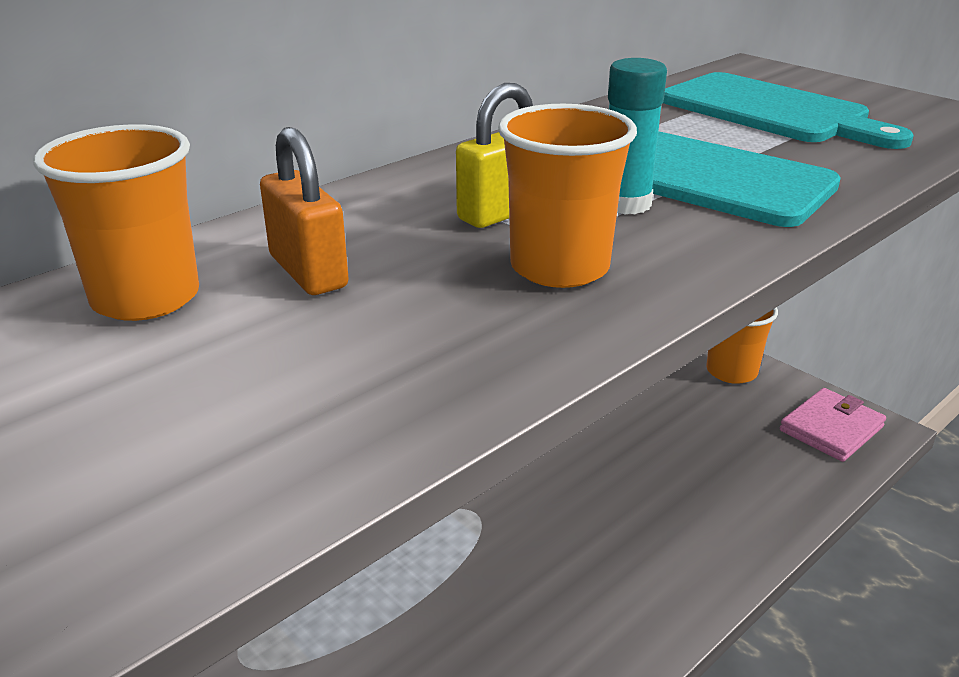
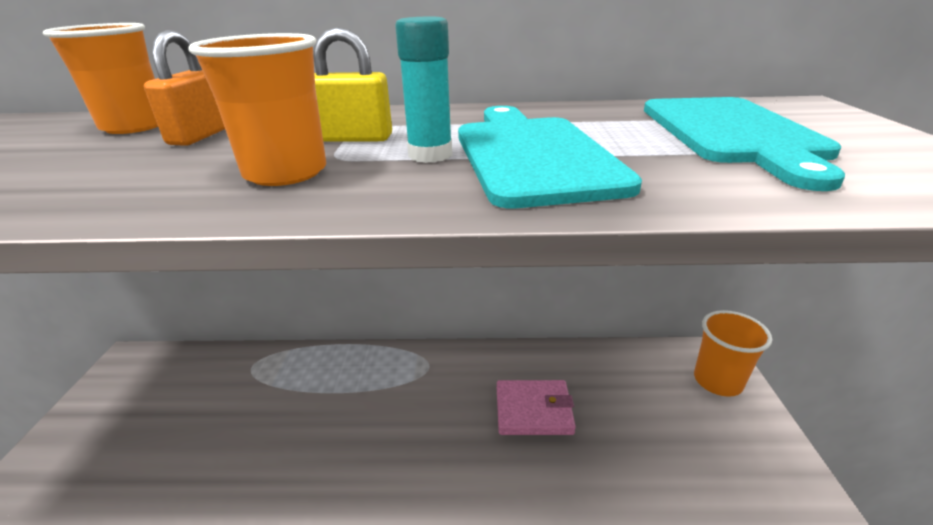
camera: 45 degrees right, 0 degrees up
pink wallet [780,388,886,462] -> pink wallet moved to [497,380,576,435]

